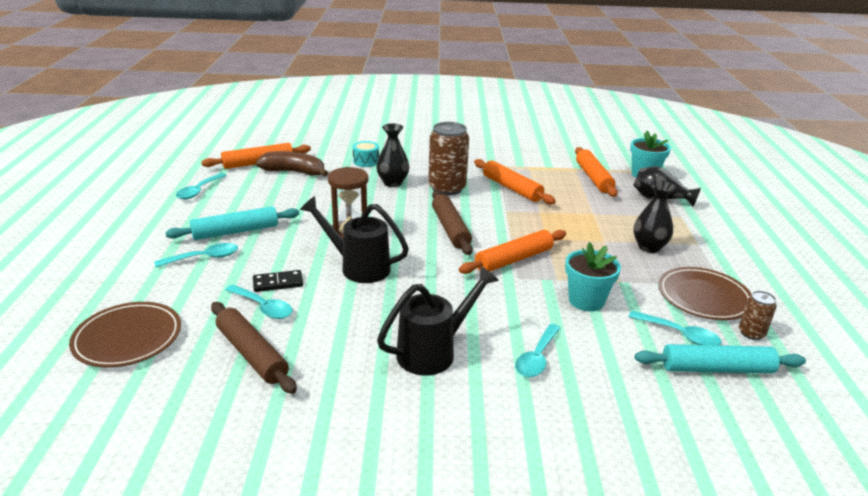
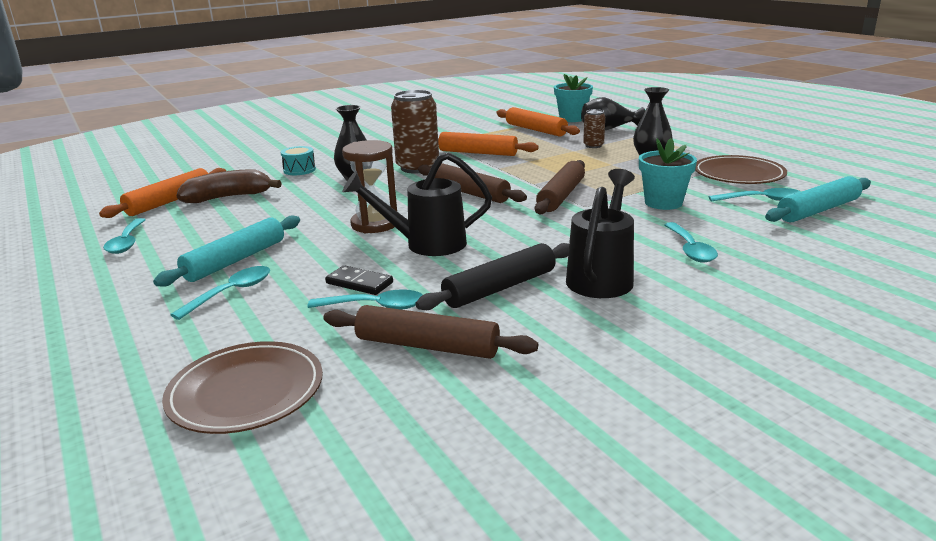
camera: 30 degrees left, 5 degrees down
black domino [253,270,303,292] -> black domino turned 75 degrees clockwise [325,265,393,295]
orange rolling pin [459,230,566,274] -> brown rolling pin [535,160,585,214]
brown can [739,291,777,340] -> brown can moved to [583,109,605,148]
none -> black rolling pin [415,243,569,310]

